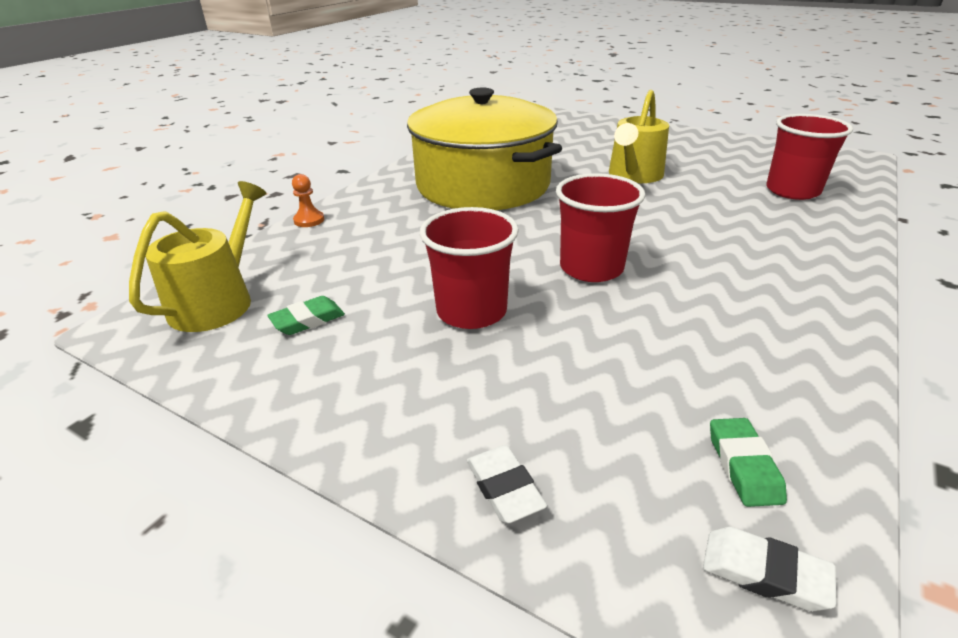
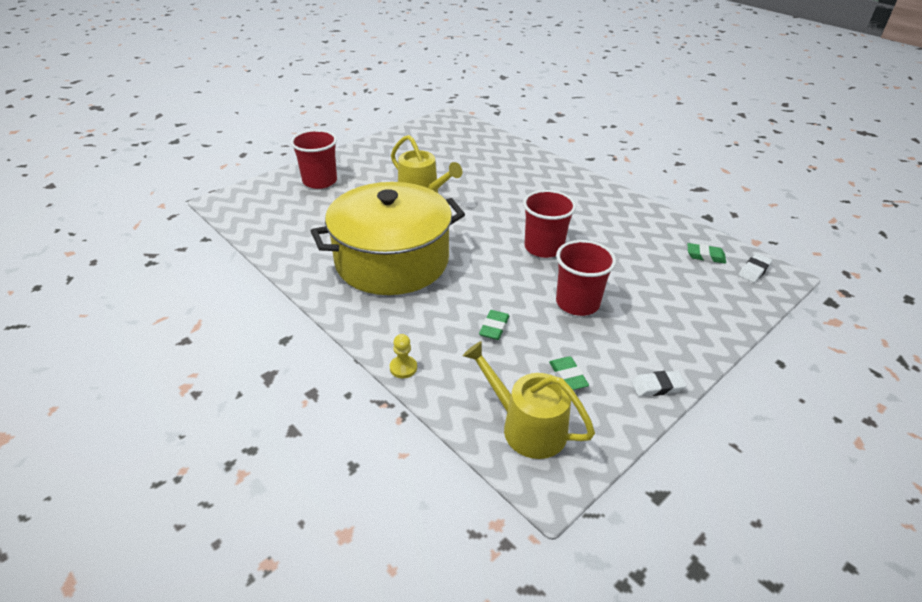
camera: 75 degrees left, 5 degrees up
orange pawn [292,174,324,227] -> yellow pawn [390,334,417,378]
white eraser [467,445,547,523] -> white eraser moved to [631,371,687,397]
red cup [766,114,853,200] -> red cup moved to [290,130,337,189]
none -> green eraser [479,310,509,340]

